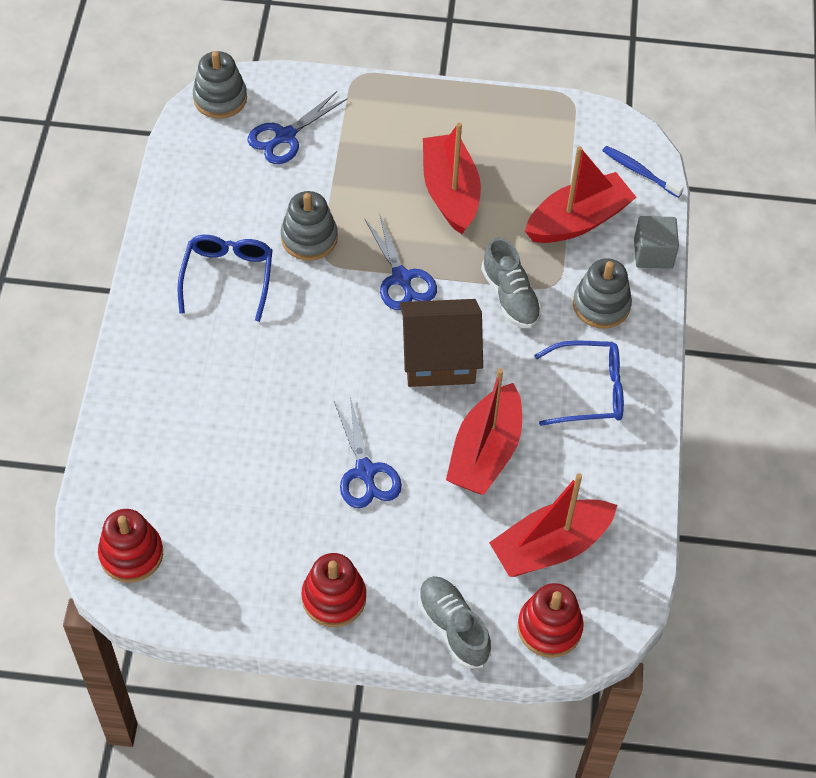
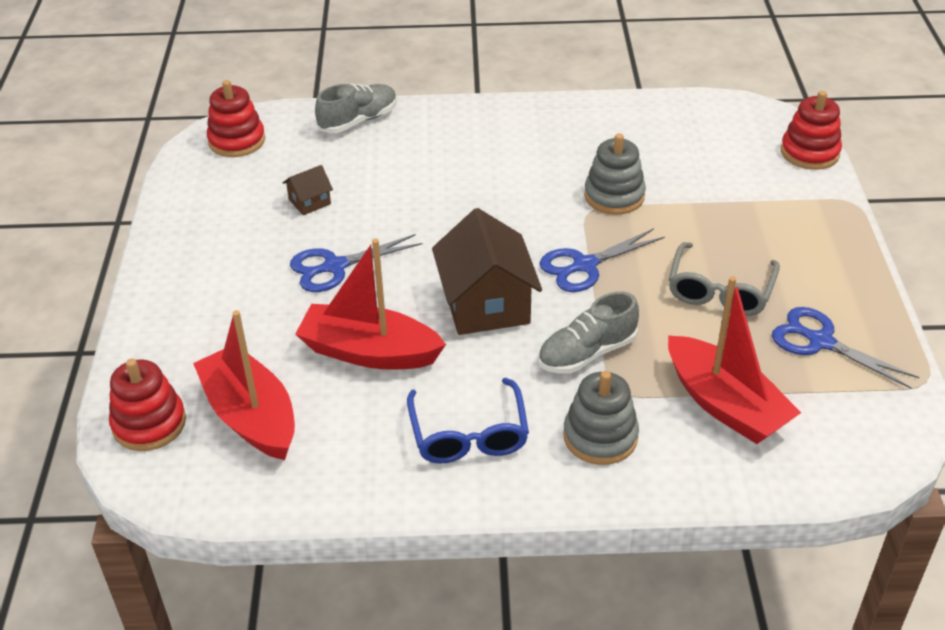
camera: 85 degrees right, 15 degrees down
blue glasses [177,235,272,322] -> none
grey stacking toy [193,51,247,119] -> none
blue scissors [247,91,347,164] -> blue scissors moved to [772,307,919,389]
red stacking toy [301,553,366,627] -> red stacking toy moved to [781,91,842,170]
grey shoe [418,576,491,669] -> grey shoe moved to [315,83,397,133]
red boat [423,123,481,234] -> grey glasses [669,242,780,316]
blue toothbrush [602,146,684,198] -> none
grey cube [634,216,679,268] -> none
none -> brown house [283,165,333,215]

